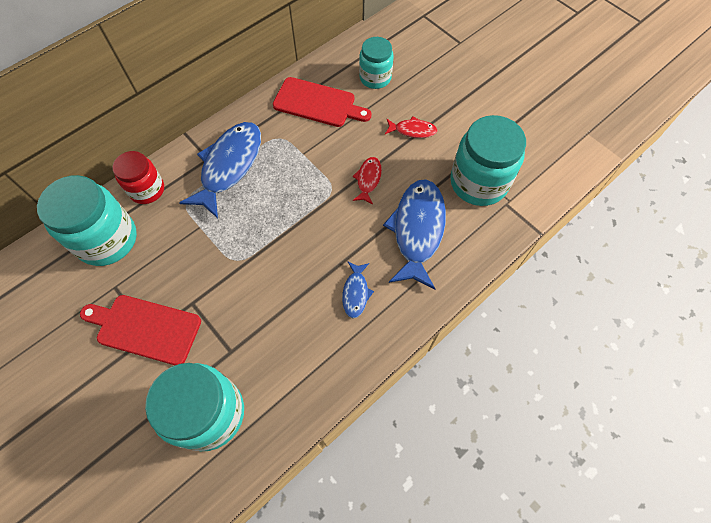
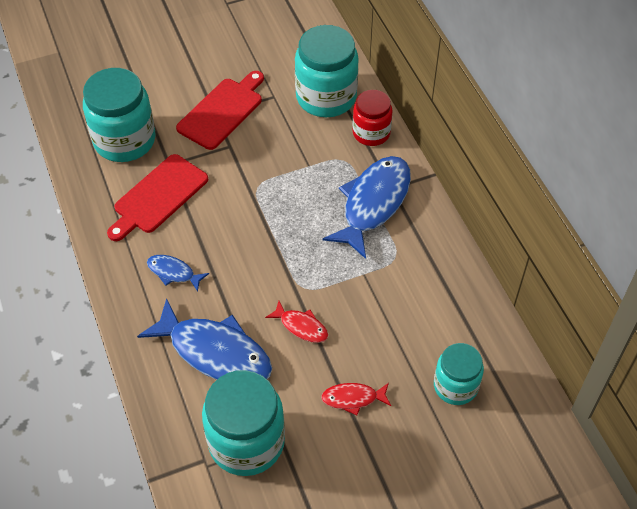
camera: 110 degrees right, 10 degrees down
blue fish [179,122,261,218] -> blue fish turned 105 degrees counterclockwise [323,156,411,259]
red cutting board [273,77,372,127] -> red cutting board moved to [107,154,208,241]
red fish [385,116,438,138] -> red fish turned 60 degrees clockwise [321,383,391,415]

